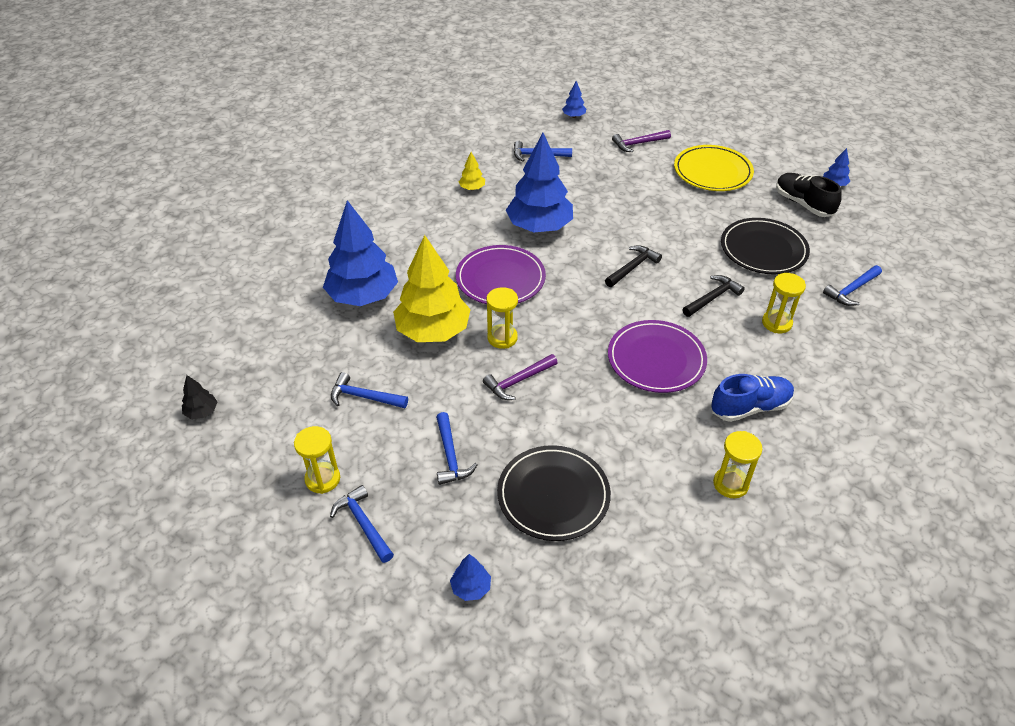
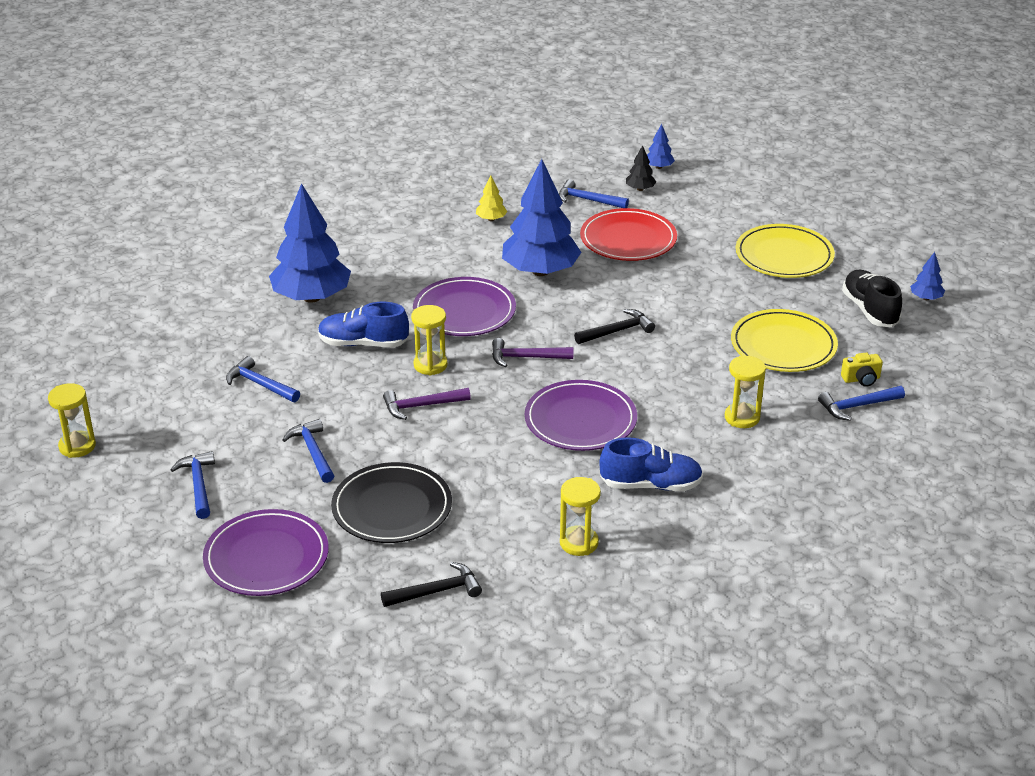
camera: 20 degrees right, 10 degrees down
black tree [182,375,217,419] -> black tree moved to [626,145,656,191]
yellow hourglass [294,426,340,494] -> yellow hourglass moved to [48,383,96,458]
yellow tree [393,235,471,342] -> blue shoe [318,302,409,347]
blue hammer [436,412,478,485] -> blue hammer turned 150 degrees clockwise [283,419,334,483]
blue tree [450,554,491,601] -> purple plate [203,509,329,596]
purple hammer [612,130,671,152] -> purple hammer moved to [492,338,573,367]
black hammer [682,275,745,317] -> black hammer moved to [381,562,482,607]
black plate [721,218,810,274] -> yellow plate [731,309,838,372]
none -> red plate [580,208,677,261]
none -> yellow camera [841,353,883,387]

